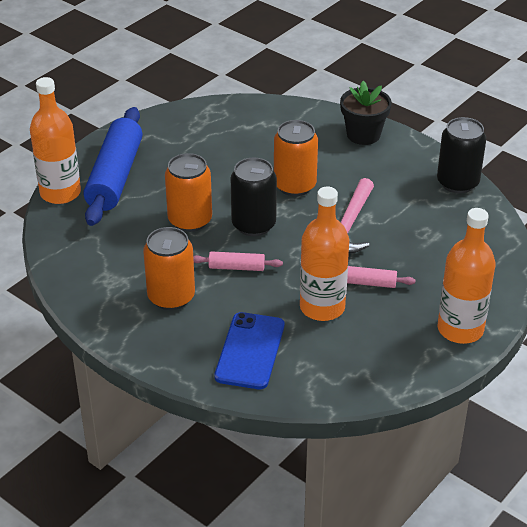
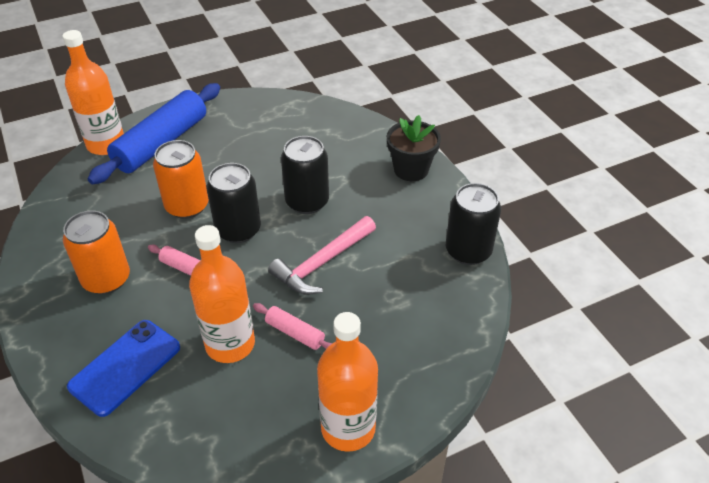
camera: 25 degrees right, 5 degrees up
orange can [274,120,318,196] -> black can [281,136,329,214]

